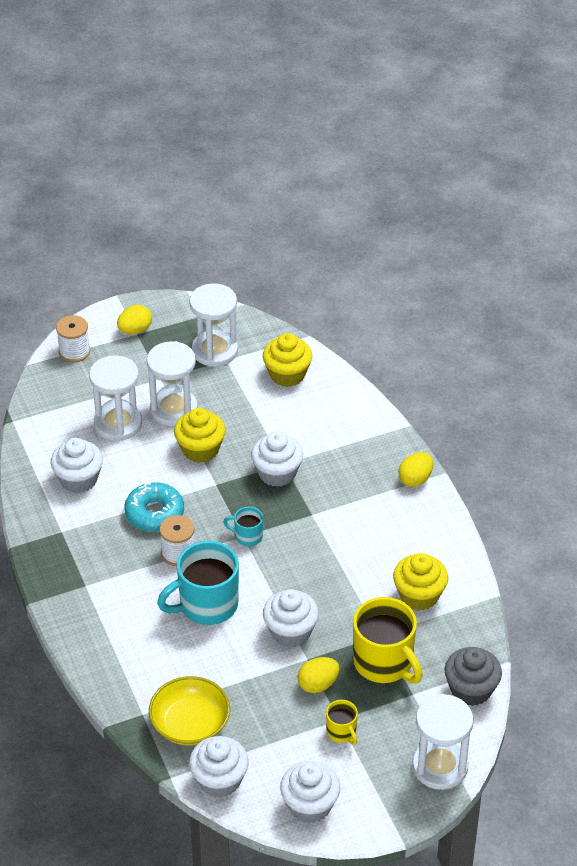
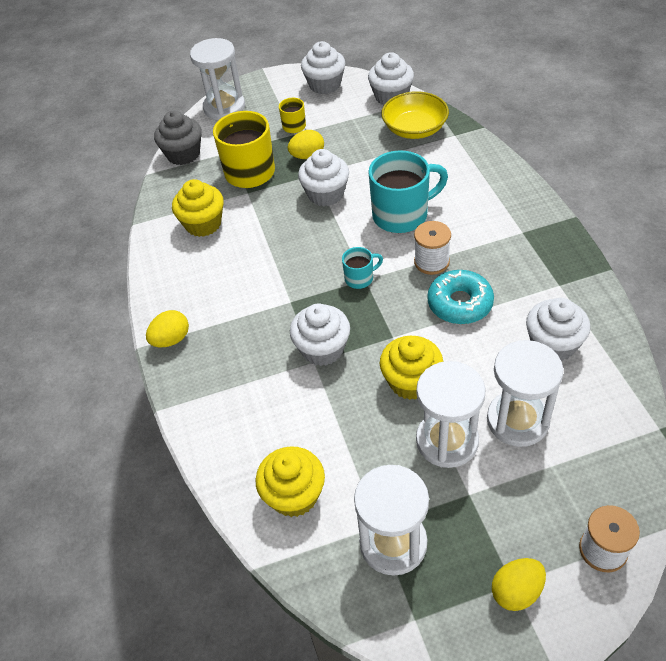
camera: 170 degrees left, 5 degrees up
turquoise mug [223,506,263,546] -> turquoise mug turned 45 degrees counterclockwise [342,247,383,289]

